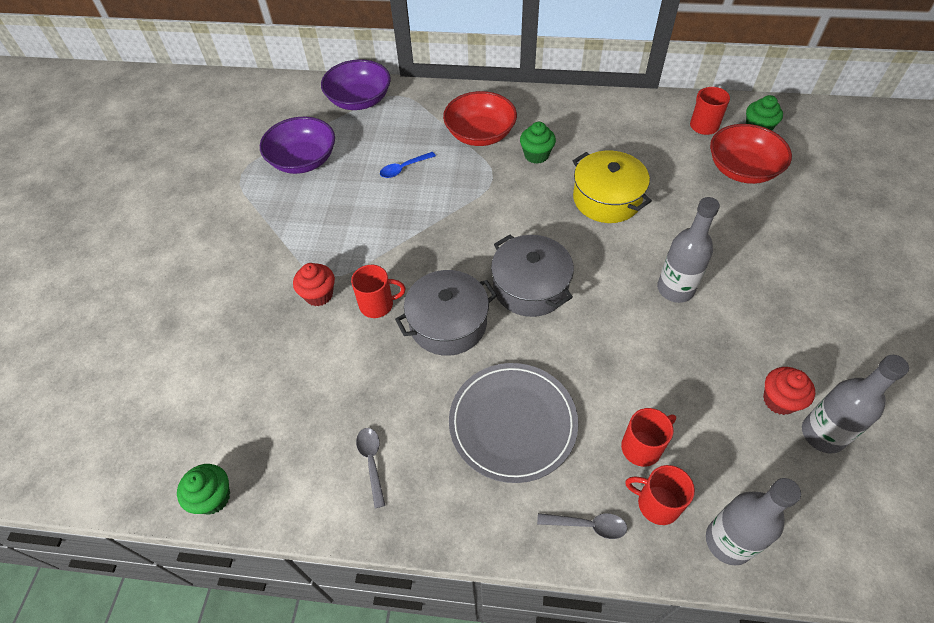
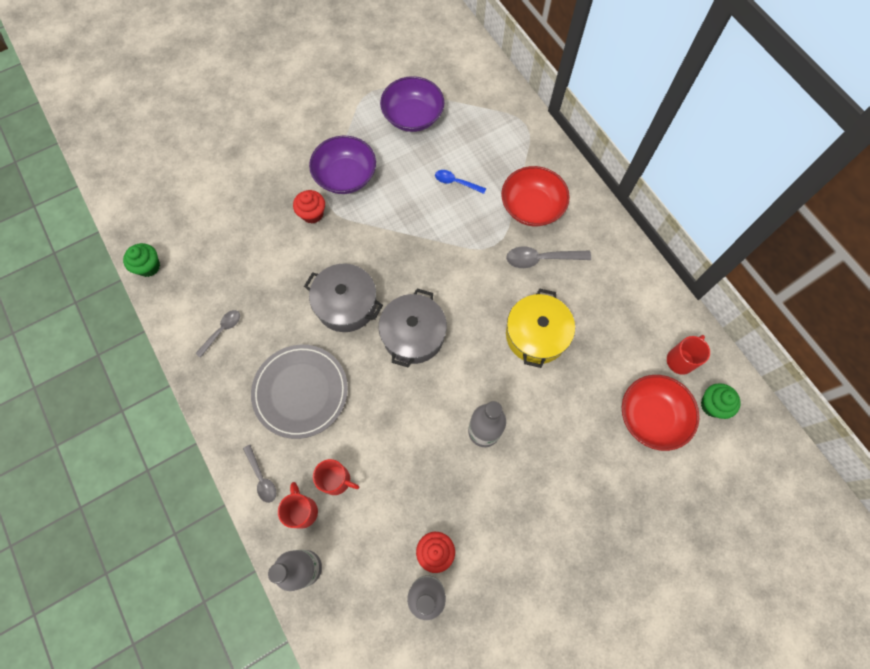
camera: 50 degrees right, 15 degrees up
purple bowl [321,59,391,110] -> purple bowl moved to [309,136,376,194]
red mug [351,265,406,318] -> none
green cupcake [520,122,556,164] -> grey spoon [506,246,591,268]

